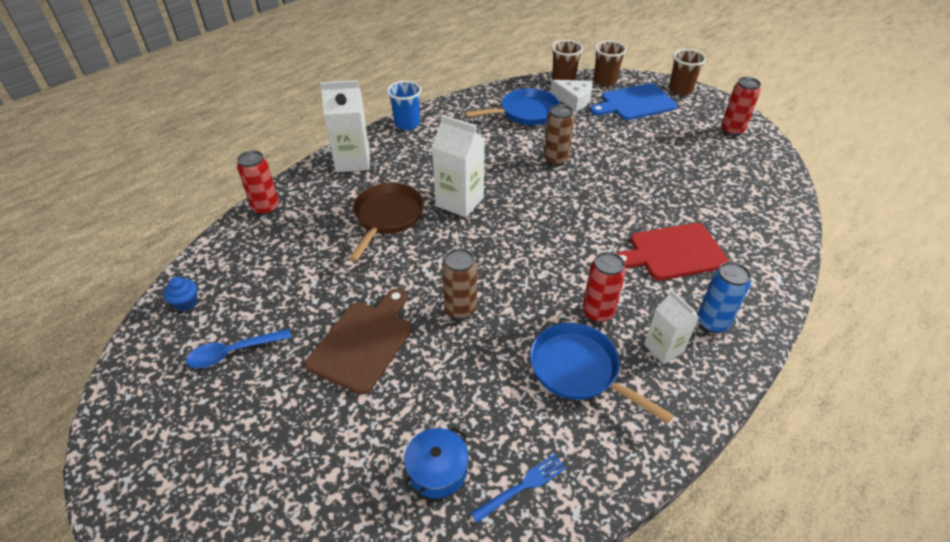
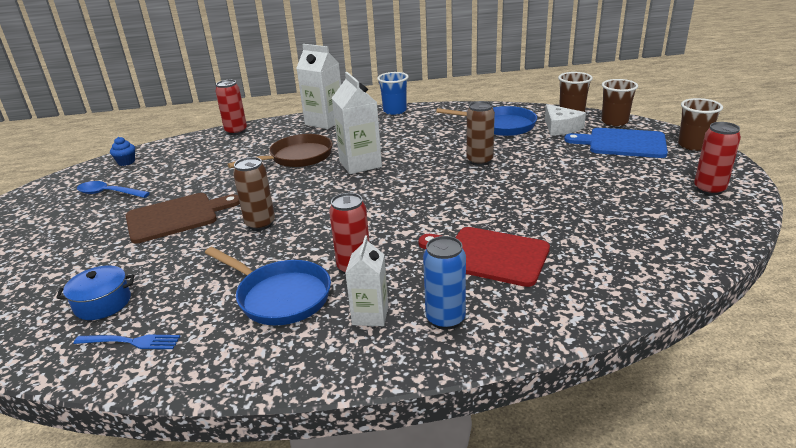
camera: 40 degrees right, 15 degrees down
blue pan [530,323,674,424] -> blue pan turned 135 degrees clockwise [205,247,331,325]

